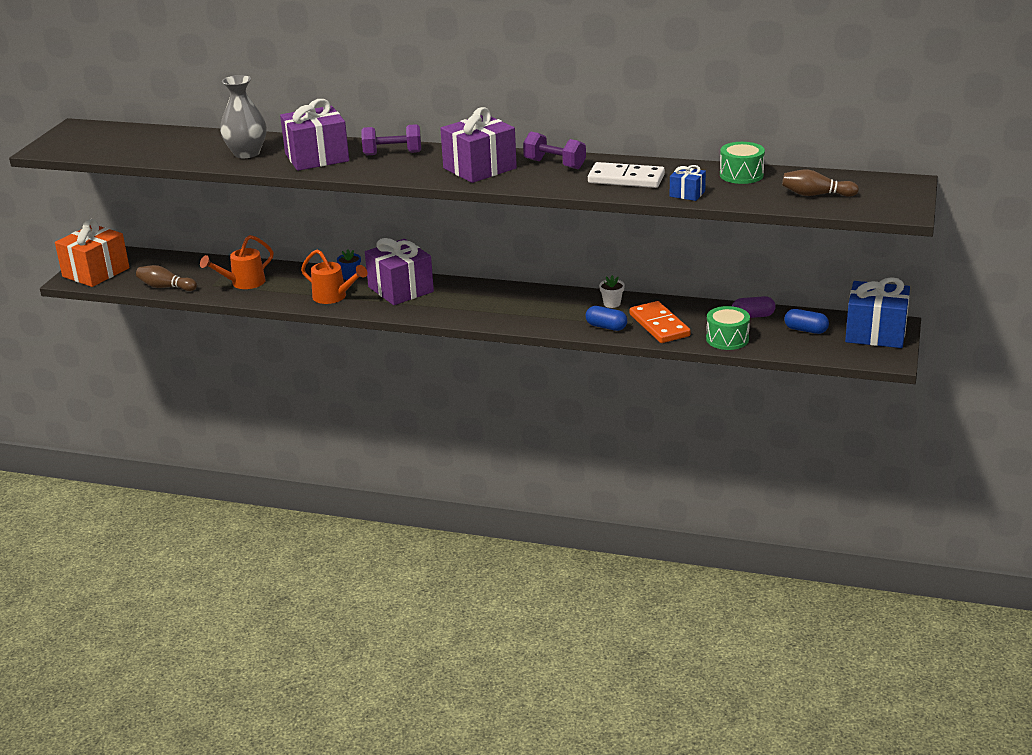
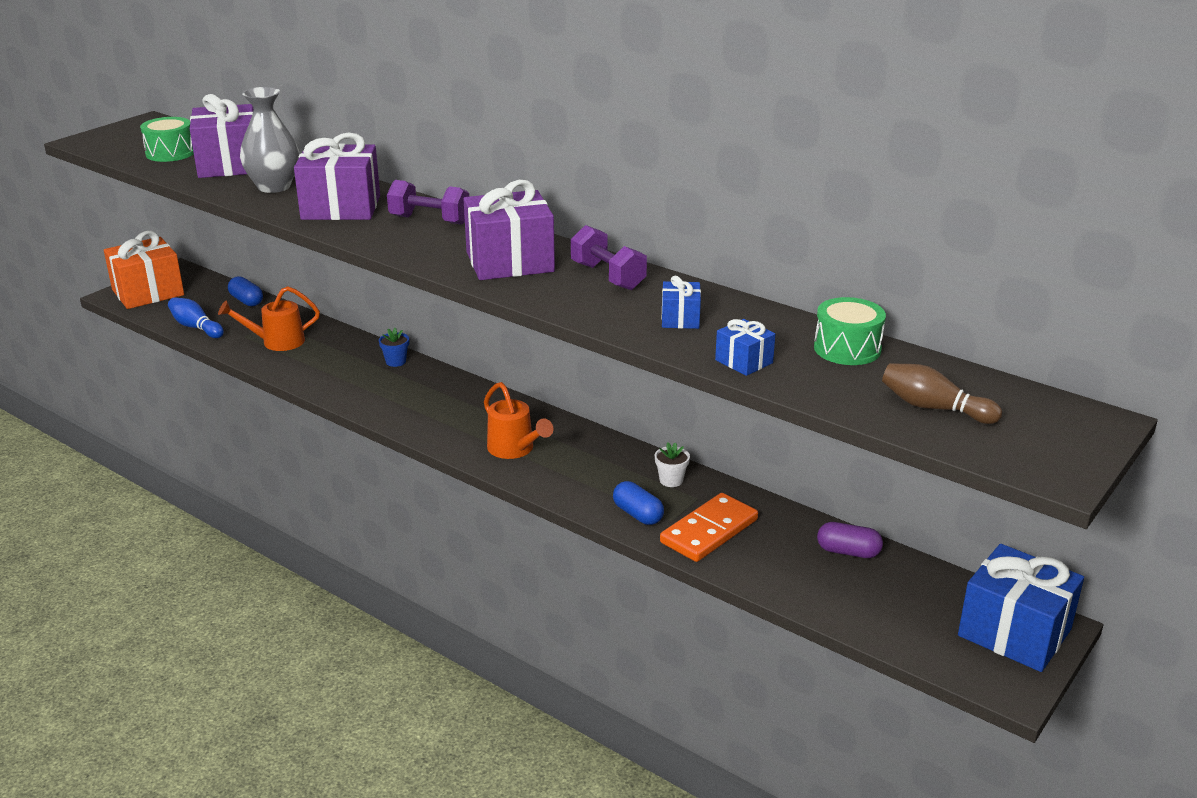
camera: 20 degrees right, 0 degrees up
brown bowling pin [136,265,197,291] -> blue bowling pin [168,297,224,338]
orange watering can [301,249,367,304] -> orange watering can moved to [484,382,553,459]
purple gift [365,238,434,305] -> purple gift moved to [190,94,254,178]
white domino [588,162,665,188] -> blue gift [662,276,701,329]
orange domino [630,301,691,343] -> orange domino turned 45 degrees clockwise [660,493,758,562]
green drum [706,306,750,350] -> green drum moved to [140,117,194,162]
blue capsule [784,309,829,334] -> blue capsule moved to [228,276,263,306]

